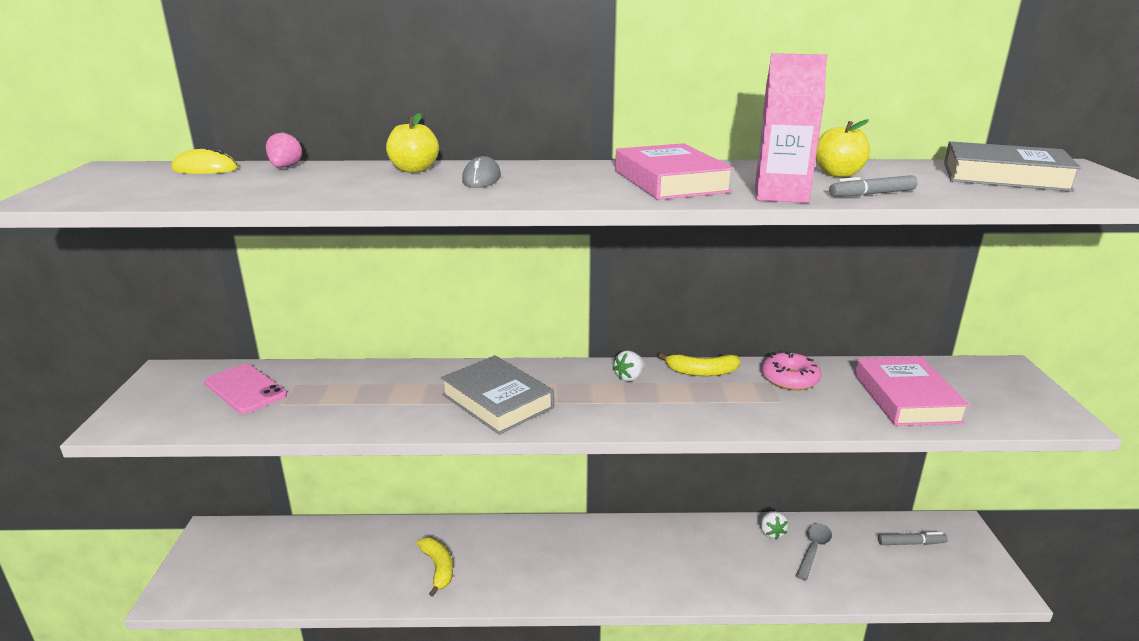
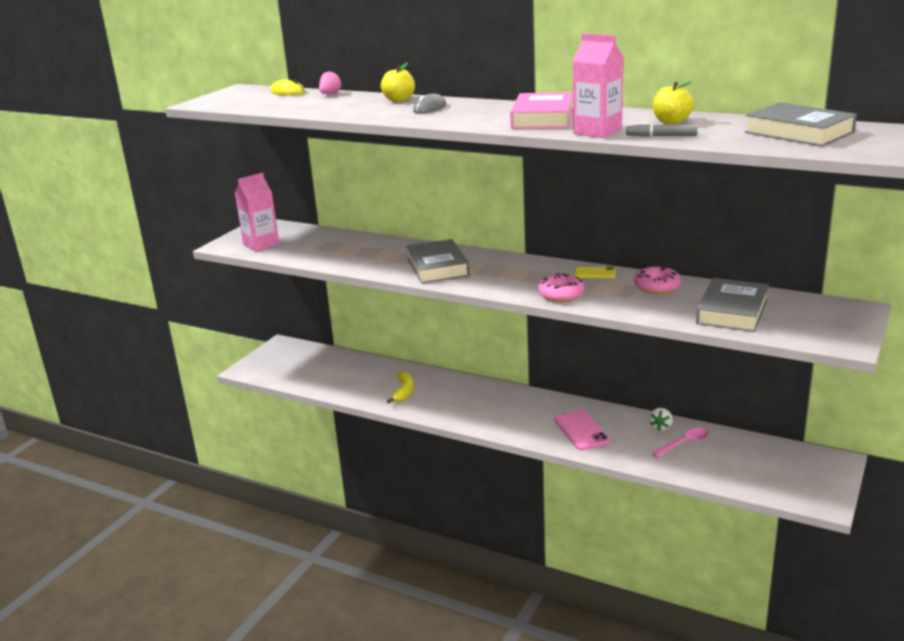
camera: 30 degrees right, 0 degrees up
pink phone [205,364,287,414] -> pink phone moved to [554,410,610,450]
white strawberry [613,350,646,382] -> none
yellow banana [658,353,740,376] -> yellow phone [575,267,616,278]
grey spoon [796,524,832,581] -> pink spoon [652,428,709,458]
pink book [855,357,970,426] -> grey book [696,278,769,332]
grey marker [878,532,948,545] -> none
none -> pink carton [235,172,279,252]
none -> pink donut [538,273,585,302]

